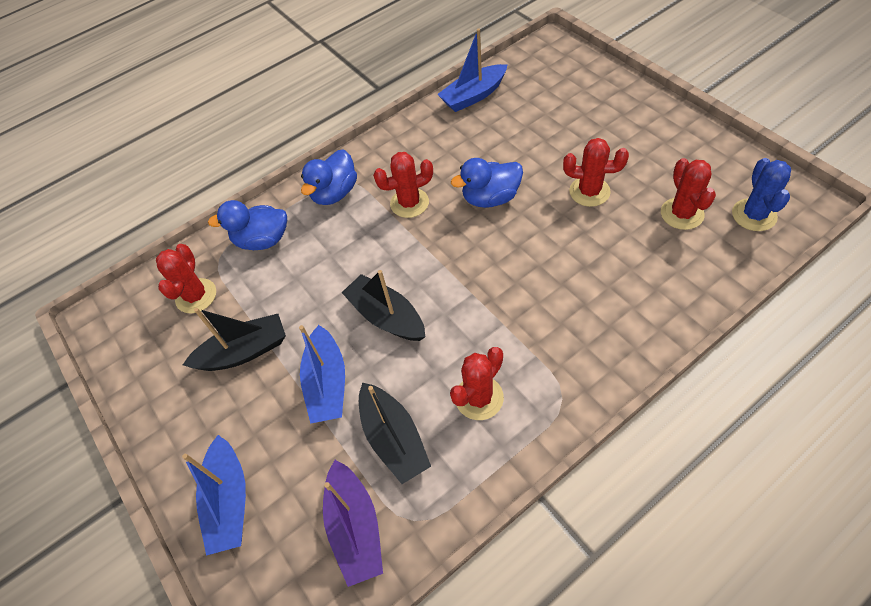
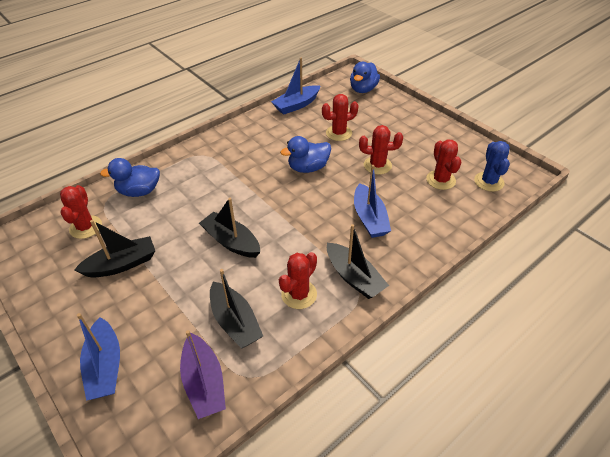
camera: 10 degrees left, 10 degrees down
blue boat [299,325,345,424] -> blue boat moved to [354,165,391,238]
blue duck [301,149,357,205] -> blue duck moved to [350,62,380,93]
red cactus [373,152,433,218] -> red cactus moved to [322,94,359,141]
none -> black boat [327,224,389,299]

